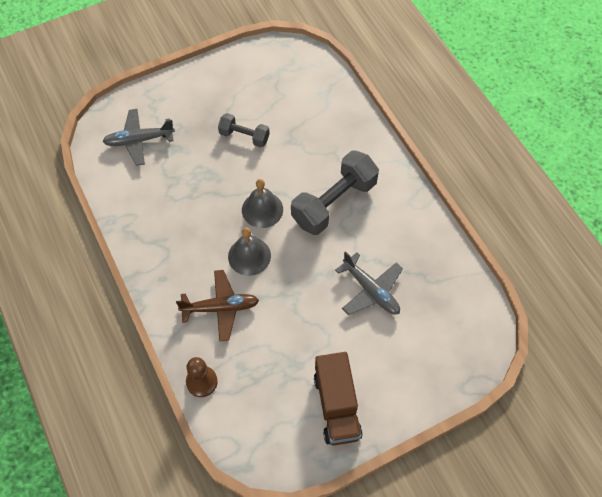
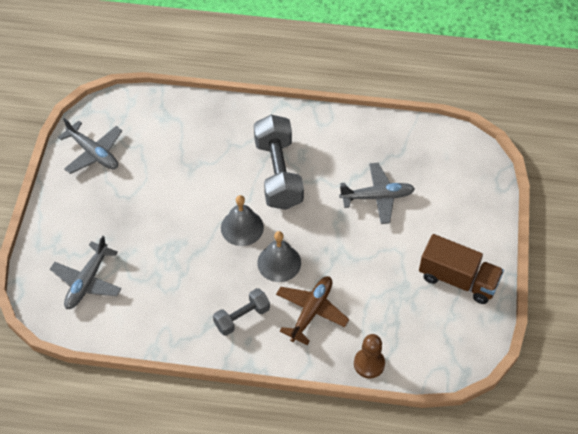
camera: 55 degrees left, 5 degrees down
grey dumbbell [218,113,270,147] -> grey dumbbell moved to [213,288,270,336]
none -> grey plane [58,118,122,174]

